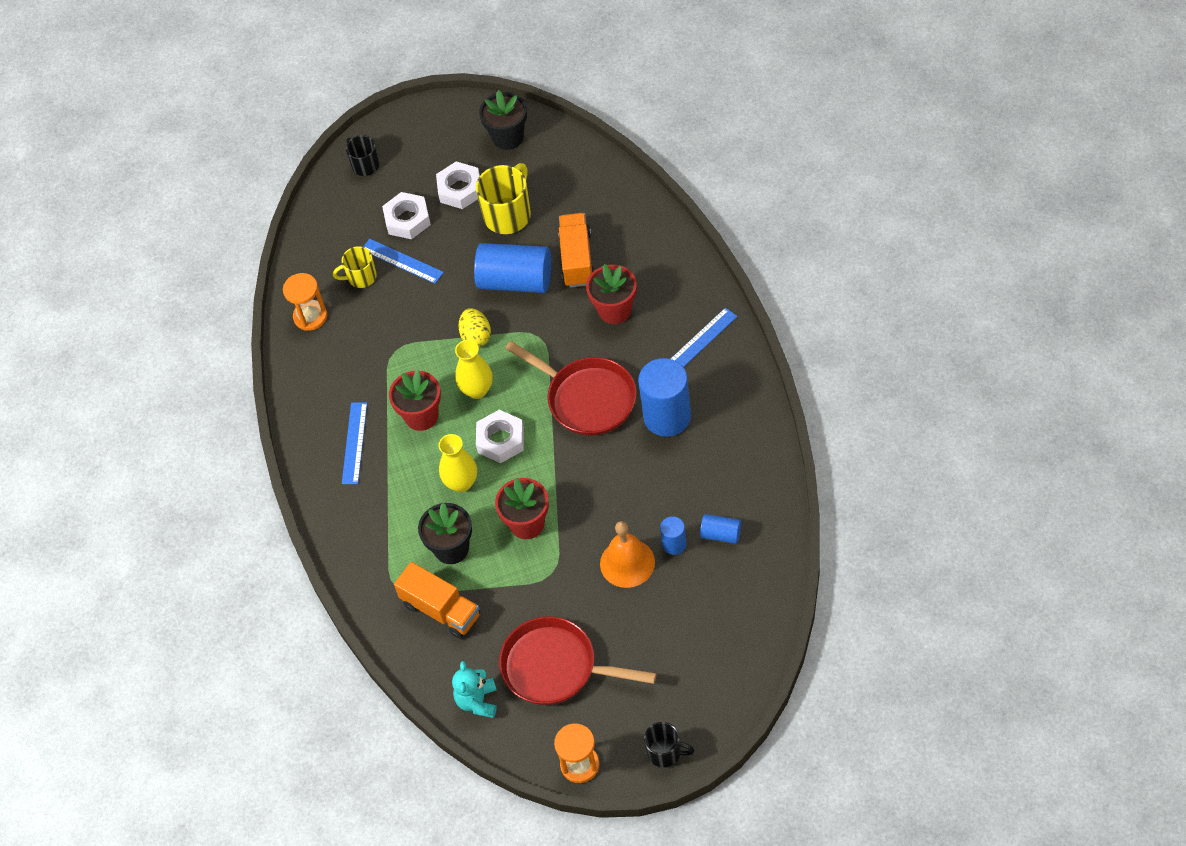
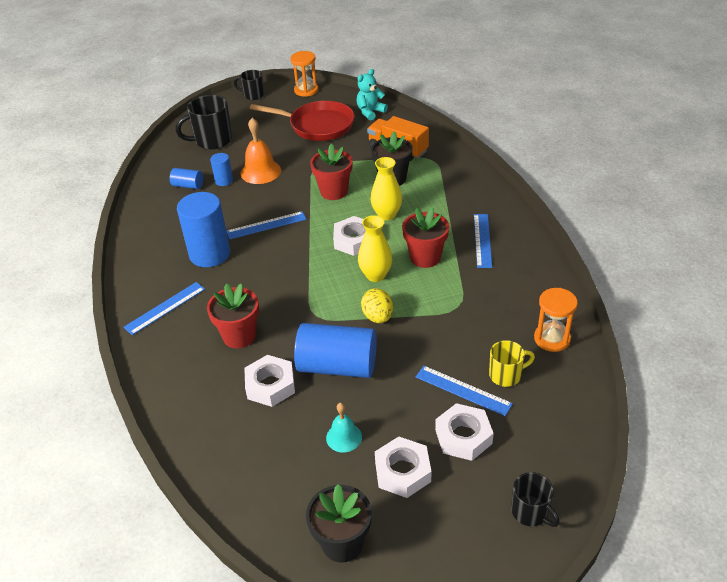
camera: 175 degrees right, 15 degrees down
turquoise teddy bear [452,661,497,718] -> turquoise teddy bear turned 135 degrees counterclockwise [357,69,388,120]
yellow mug [476,163,531,234] -> turquoise bell [326,403,362,452]
red pan [505,341,636,436] -> none
orange truck [558,213,595,287] -> white nut [244,355,295,407]
none -> black mug [176,95,232,150]
none -> blue ruler [227,211,306,239]

